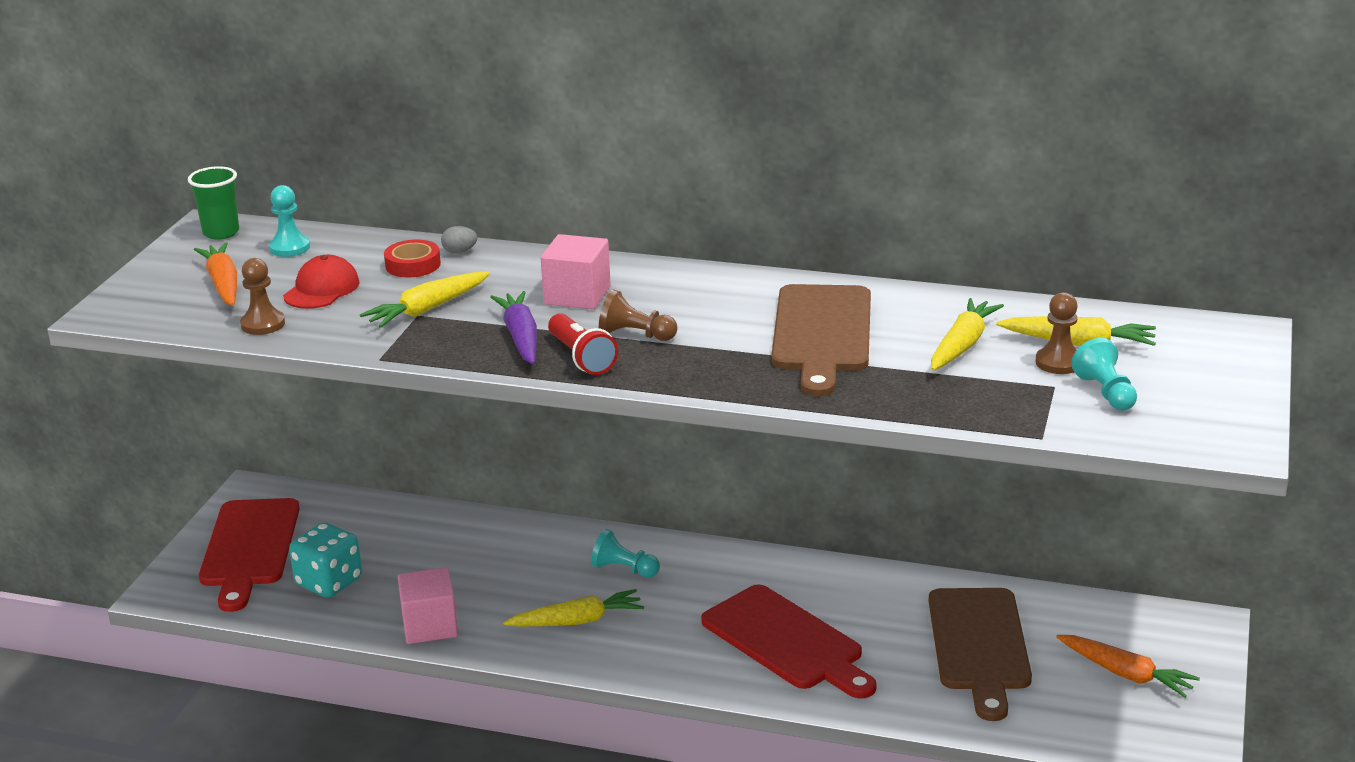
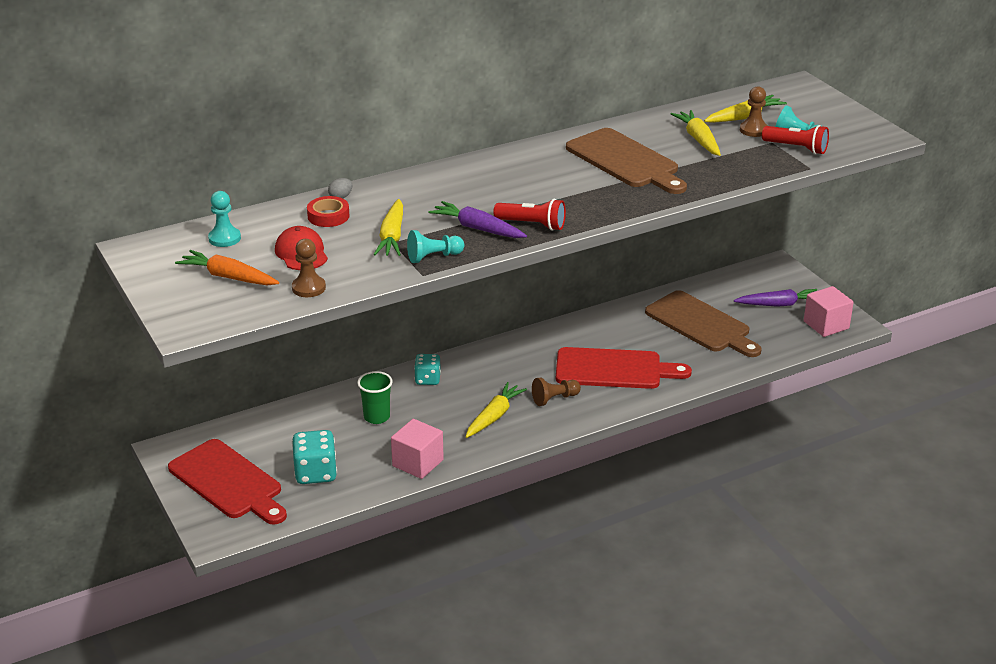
camera: 45 degrees left, 5 degrees up
green cup [188,166,239,239] -> green cup moved to [357,371,393,424]
pink cube [541,234,611,309] -> pink cube moved to [804,286,854,337]
turquoise pawn [591,529,660,578] -> turquoise pawn moved to [407,230,464,263]
brown pawn [599,289,678,341] -> brown pawn moved to [532,378,581,406]
orange carrot [1056,635,1200,698] -> purple carrot [734,289,817,307]
none -> turquoise dice [414,354,441,385]
none -> red flashlight [762,125,829,154]

